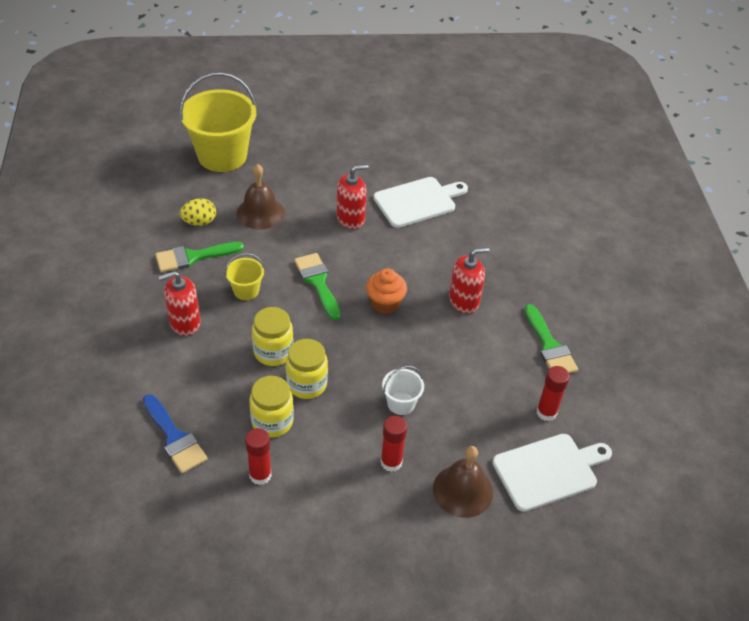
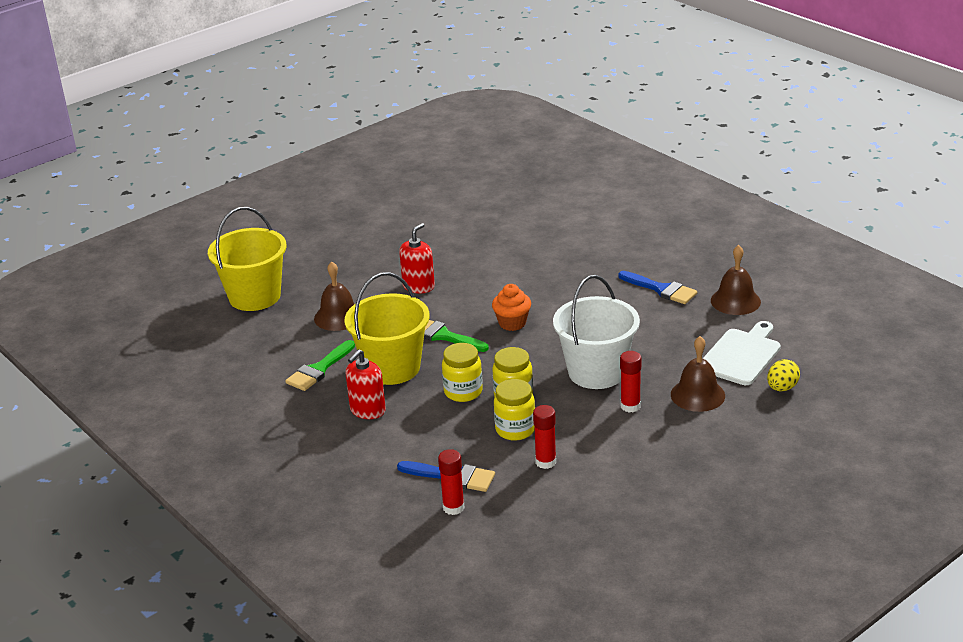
camera: 30 degrees left, 15 degrees down
yellow egg [180,198,216,226] -> yellow egg moved to [767,359,800,391]
yellow bucket [225,253,264,300] -> yellow bucket [345,272,430,385], size x2.19
white cutting board [373,177,468,228] -> none
white bucket [382,366,424,415] -> white bucket [553,275,640,389], size x2.19
red soap dispenser [449,247,489,313] -> none
green brush [524,304,578,373] -> blue brush [618,271,697,304]
red glue stick [537,366,570,421] -> red glue stick moved to [438,449,465,515]
none -> brown bell [711,245,761,315]

